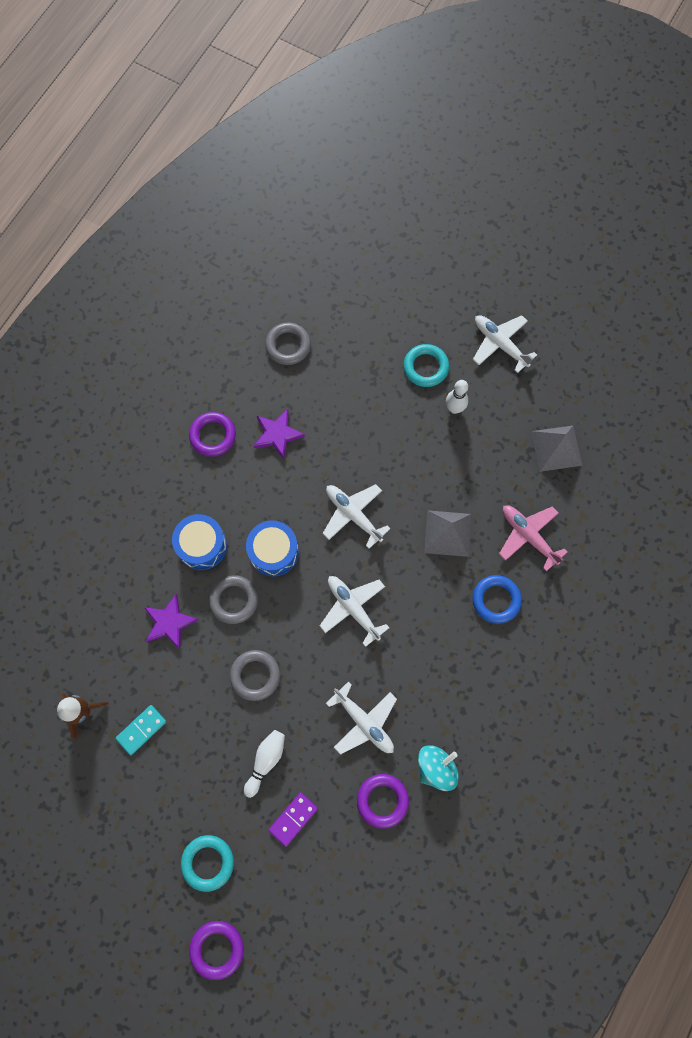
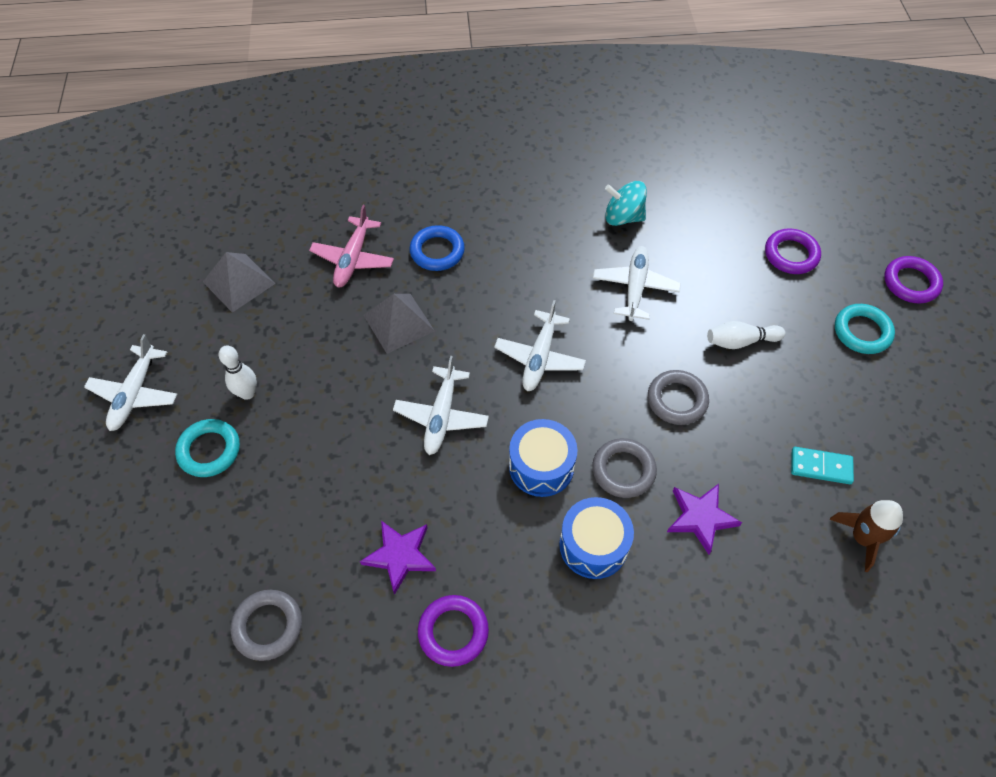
camera: 125 degrees left, 15 degrees down
purple domino [268,792,318,847] -> none
purple ring [357,774,409,829] -> purple ring moved to [765,228,821,274]

